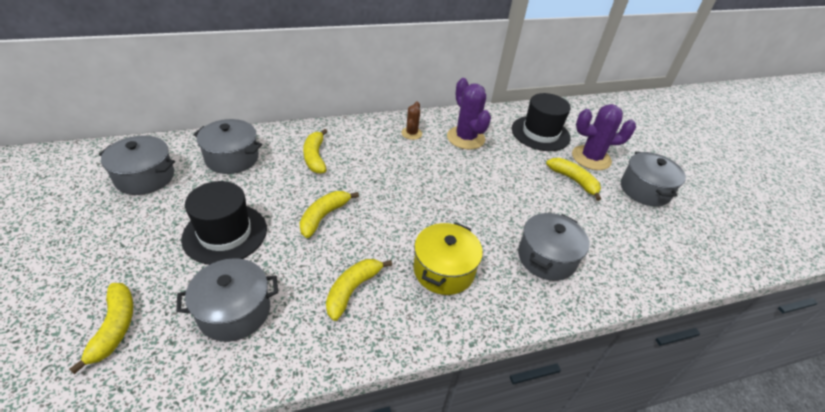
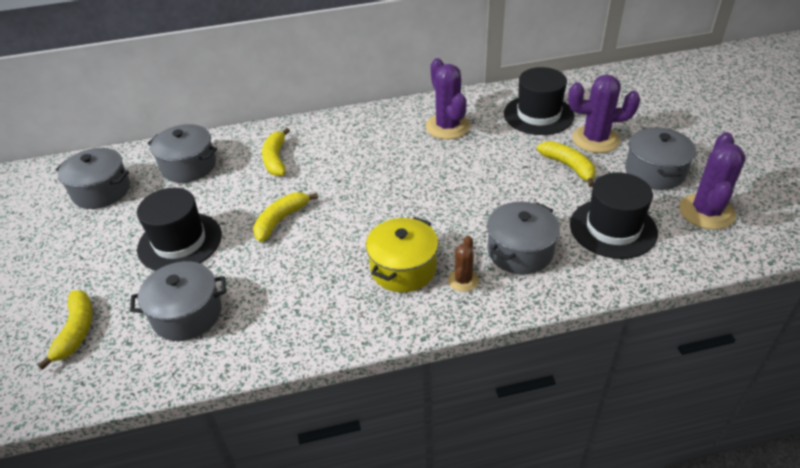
camera: 10 degrees right, 0 degrees up
yellow banana [326,259,392,321] -> none
brown cactus [401,101,422,140] -> brown cactus moved to [448,236,479,292]
none -> black hat [570,172,658,259]
none -> purple cactus [679,132,746,230]

